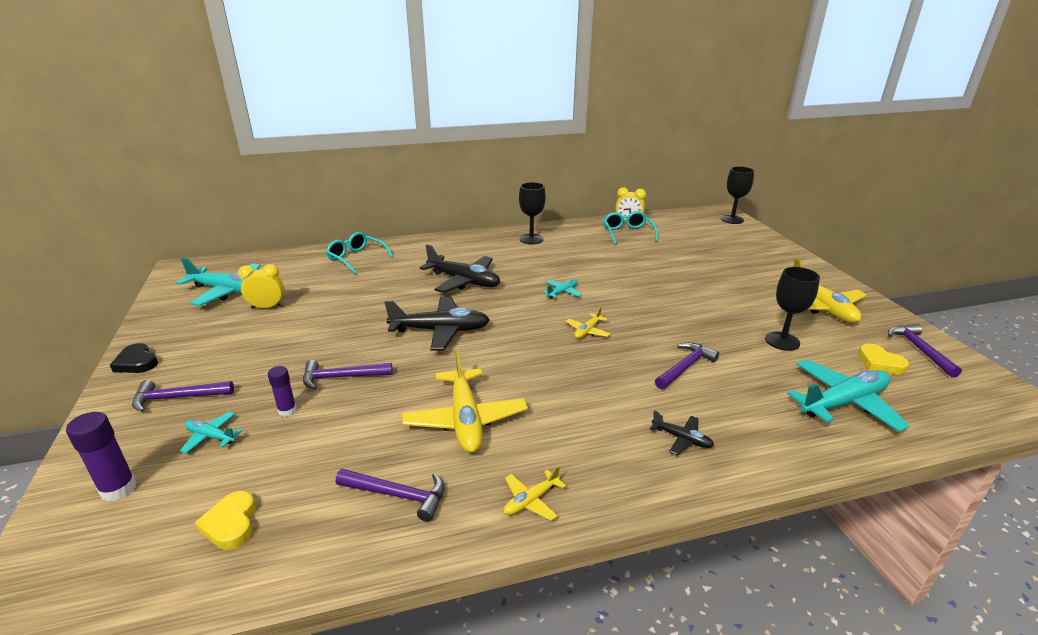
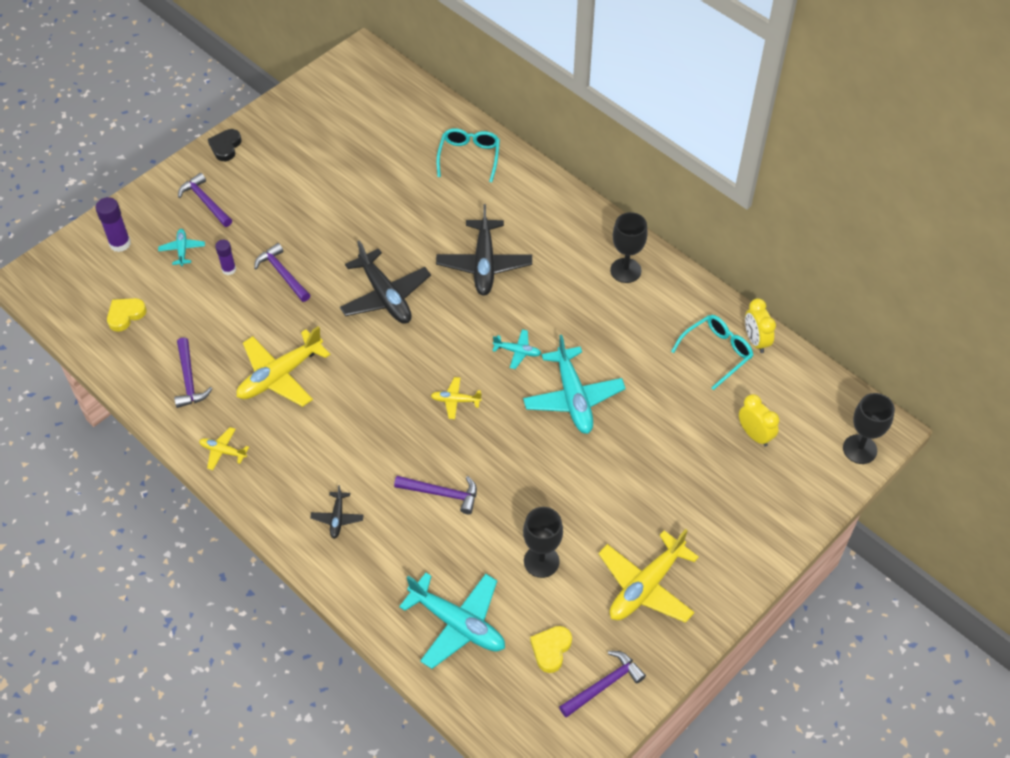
camera: 60 degrees right, 25 degrees up
turquoise plane [176,257,261,306] -> turquoise plane moved to [523,335,626,434]
yellow clock [238,264,284,309] -> yellow clock moved to [739,394,779,447]

